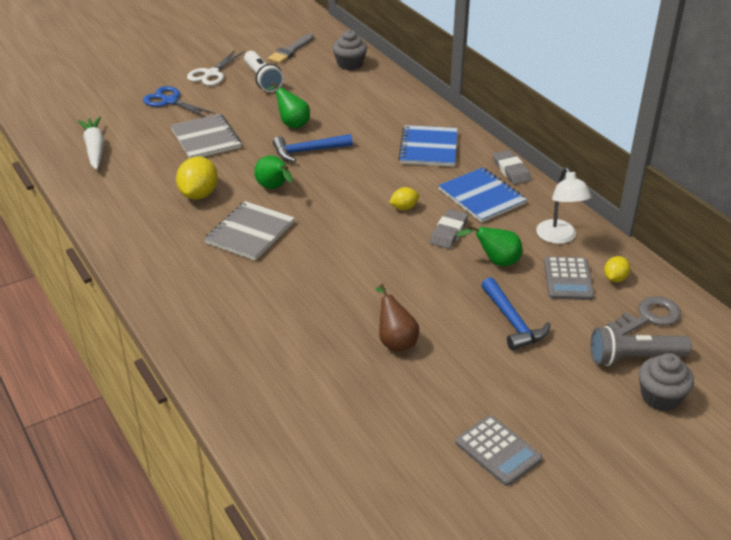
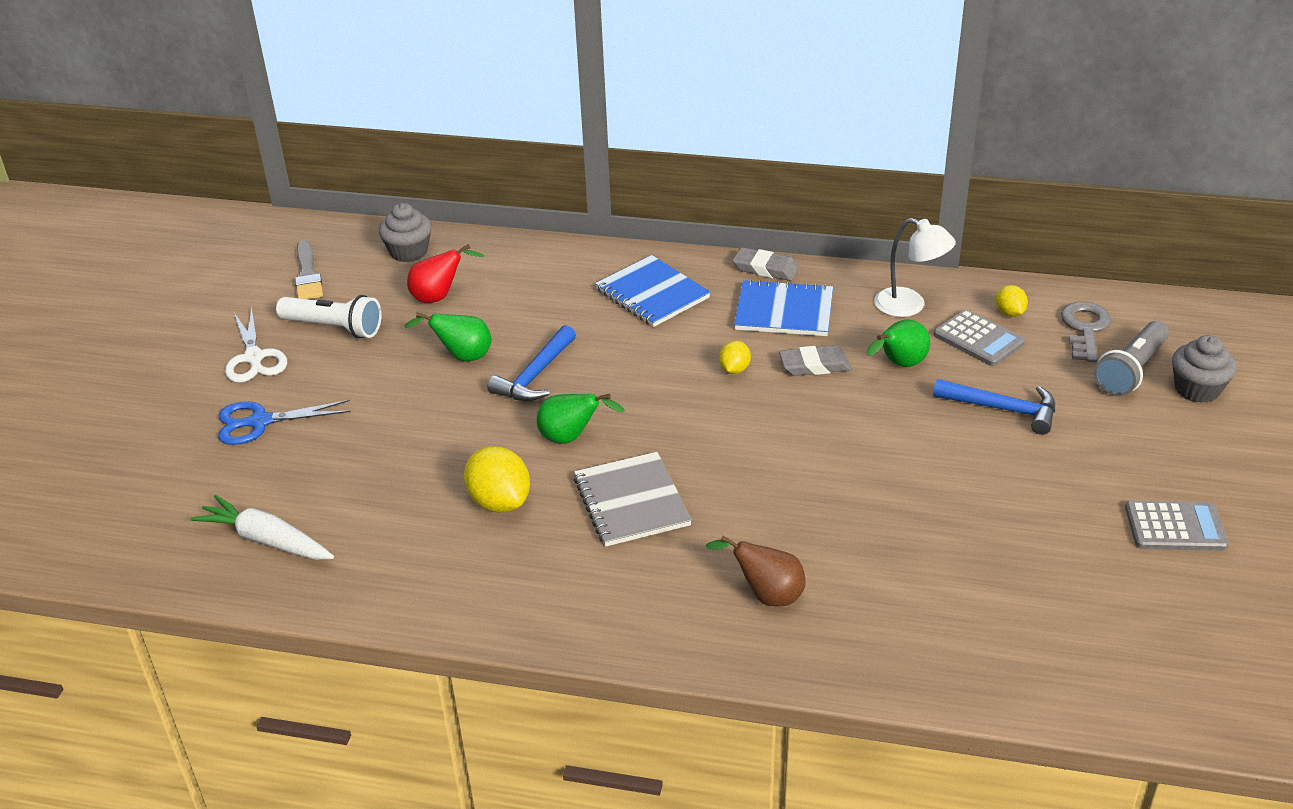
camera: 45 degrees left, 0 degrees up
grey notebook [170,114,241,158] -> none
brown pear [376,284,419,352] -> brown pear moved to [706,535,806,606]
grey eraser [430,209,468,249] -> grey eraser turned 75 degrees counterclockwise [779,345,851,376]
none -> red pear [407,244,484,303]

